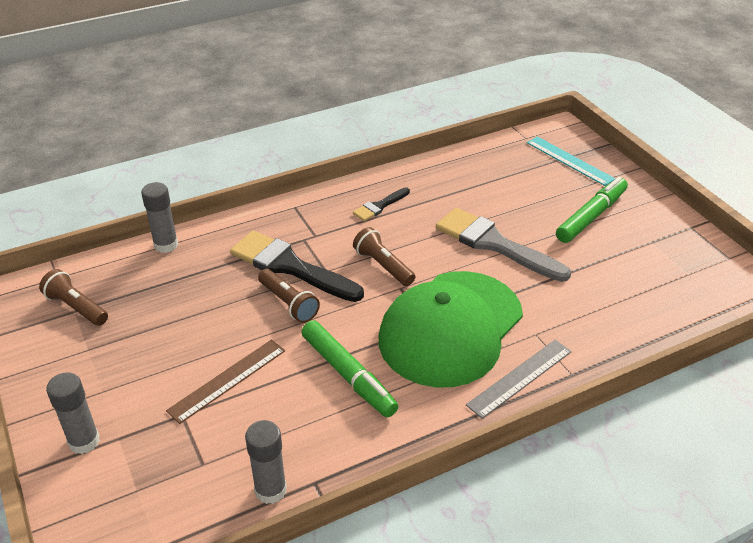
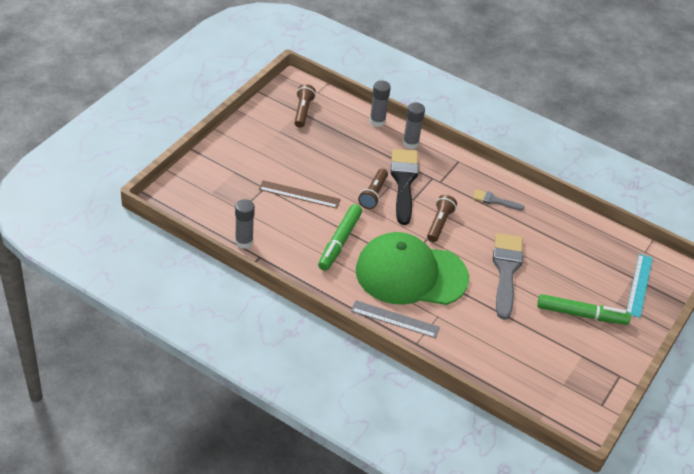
camera: 55 degrees right, 5 degrees up
grey glue stick [46,372,100,454] -> grey glue stick moved to [403,102,425,149]
black brush [353,187,410,221] -> grey brush [473,189,524,210]

